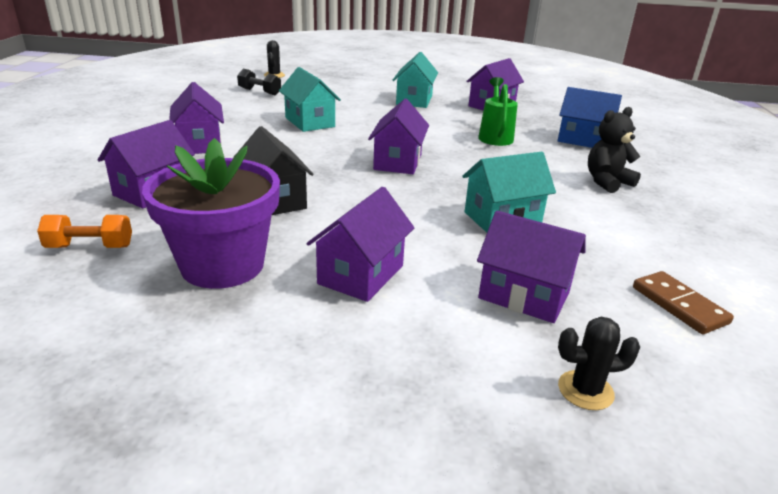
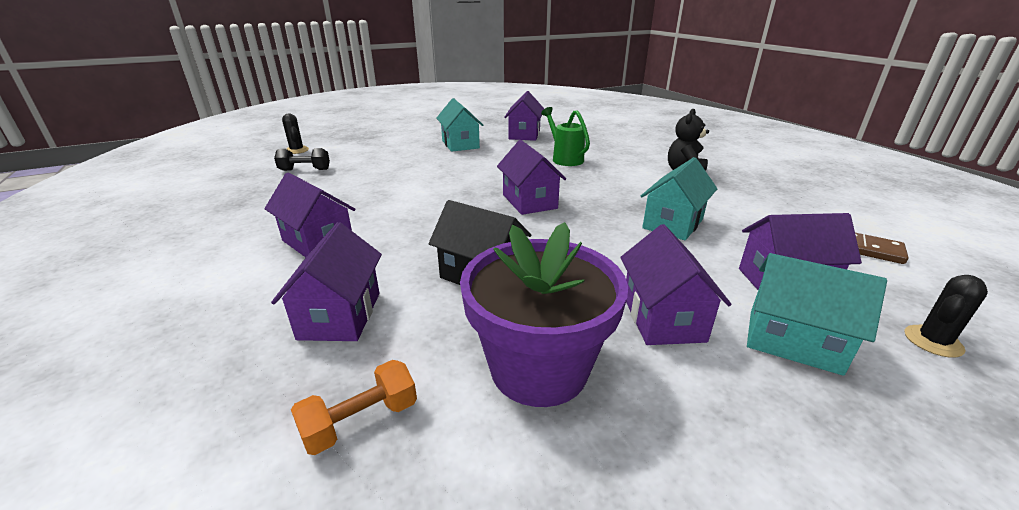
camera: 30 degrees left, 0 degrees up
turquoise house [279,67,341,132] -> turquoise house moved to [747,253,887,376]
blue house [558,87,622,148] -> none

